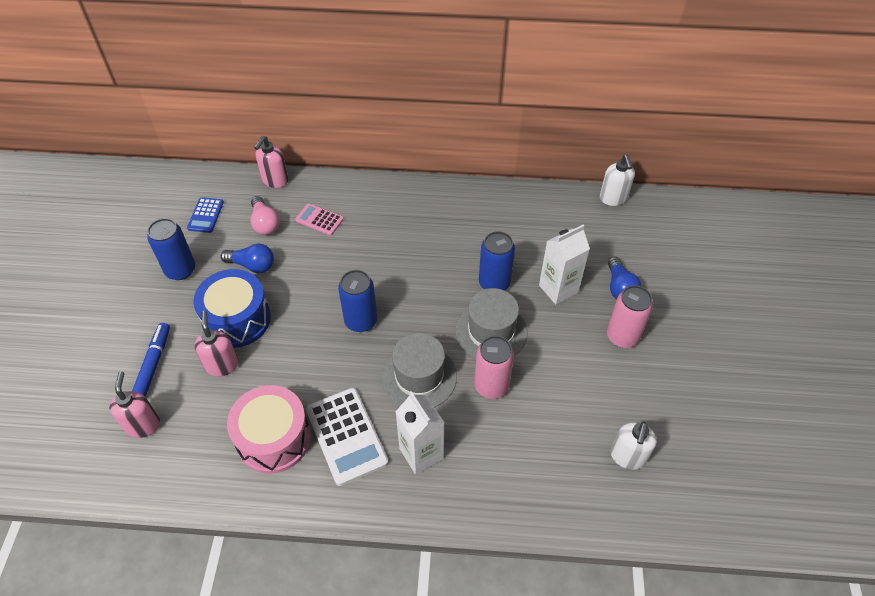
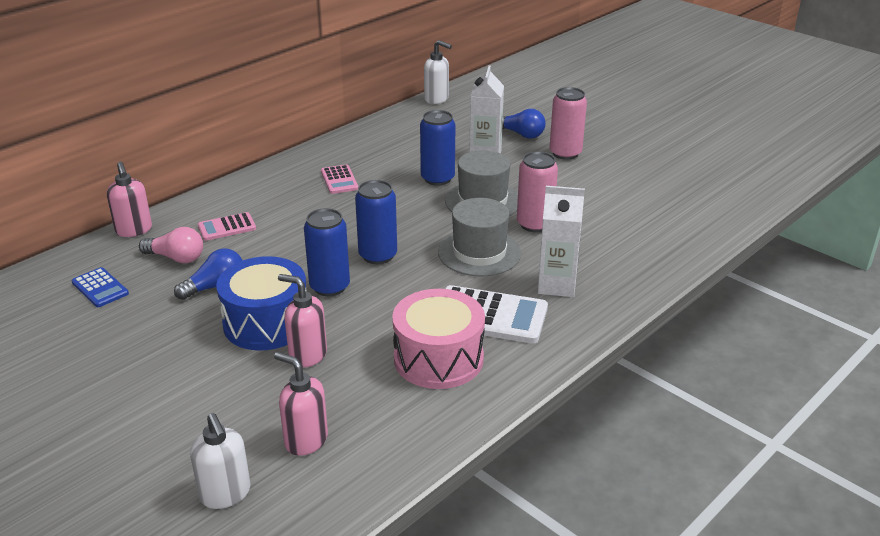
camera: 50 degrees left, 20 degrees down
blue marker [132,323,170,397] -> none
blue can [147,218,195,280] -> blue can moved to [304,208,350,296]
white soap dispenser [611,422,657,470] -> white soap dispenser moved to [190,413,251,509]
none -> pink calculator [321,165,359,194]

